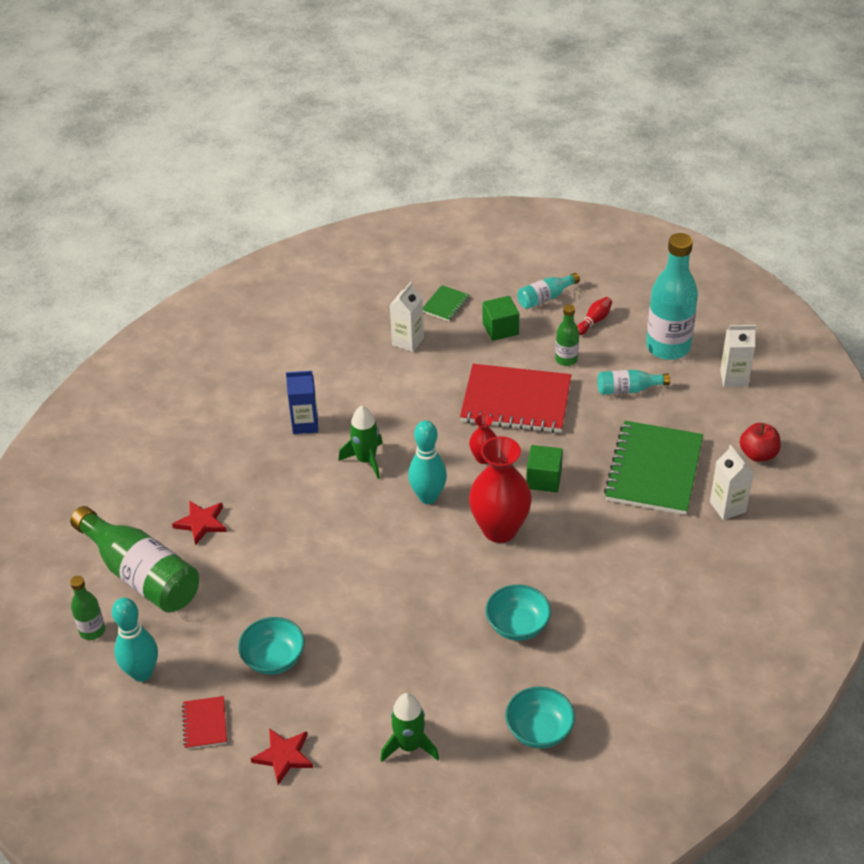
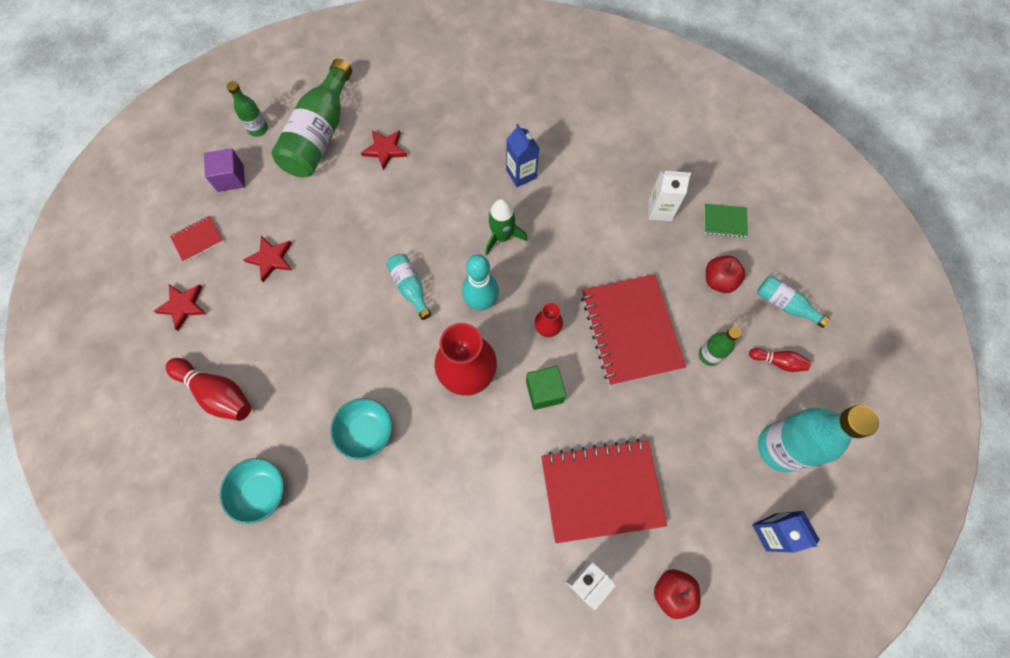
camera: 65 degrees right, 25 degrees up
turquoise bowling pin [112,598,158,682] -> purple cube [204,148,245,192]
turquoise bowl [238,617,305,675] -> red star [243,236,292,282]
green rocket [380,693,439,762] -> red bowling pin [166,358,251,421]
green cube [483,296,519,341] -> red apple [706,255,746,293]
turquoise bottle [597,370,670,395] -> turquoise bottle moved to [386,254,431,320]
green notebook [604,421,703,515] -> red notebook [541,439,667,543]
white carton [720,325,756,387] -> blue carton [752,511,820,553]

